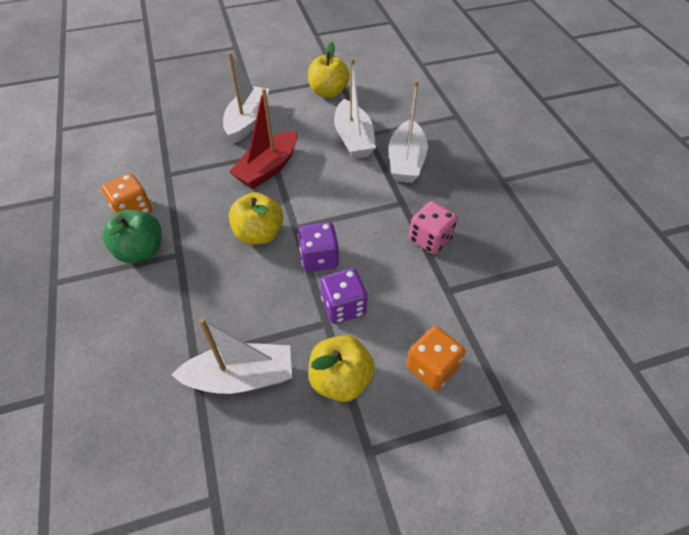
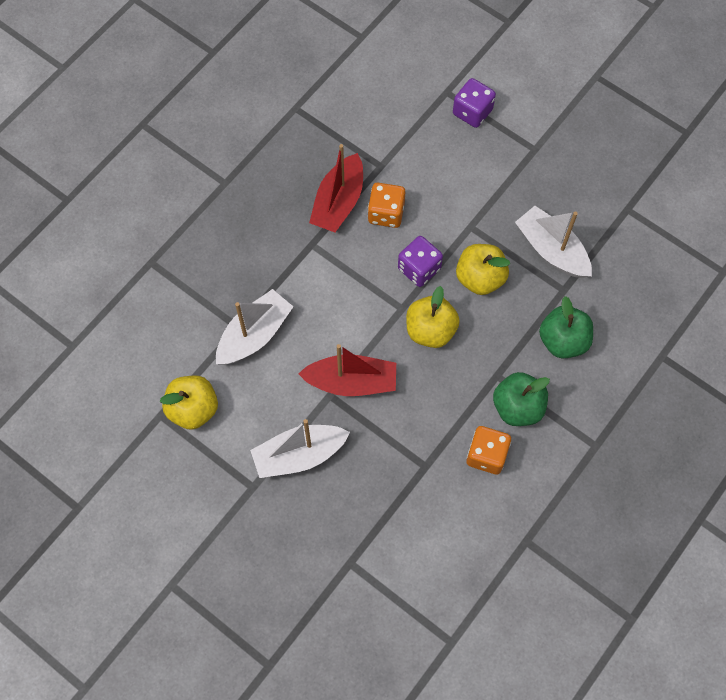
camera: 125 degrees left, 15 degrees up
yellow apple [309,335,375,402] -> yellow apple moved to [456,244,510,295]
purple dice [320,268,367,324] -> purple dice moved to [453,78,496,128]
white boat [389,80,428,183] -> none
orange dice [406,326,465,391] -> orange dice moved to [368,183,405,228]
pink dice [409,201,458,254] -> red boat [309,144,363,232]
none -> green apple [539,296,593,359]

